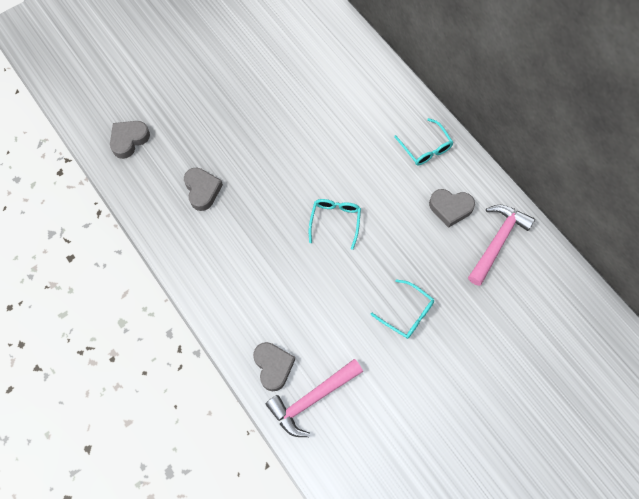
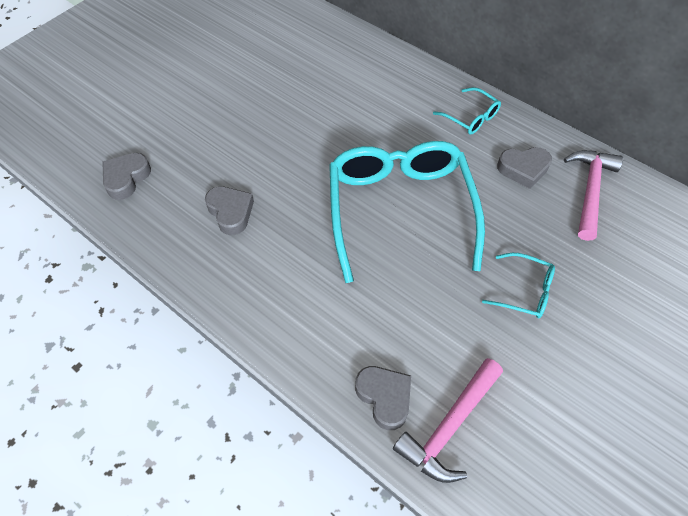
camera: 15 degrees left, 10 degrees down
turquoise glasses [309,199,361,250] -> turquoise glasses [329,141,485,283], size x2.36

